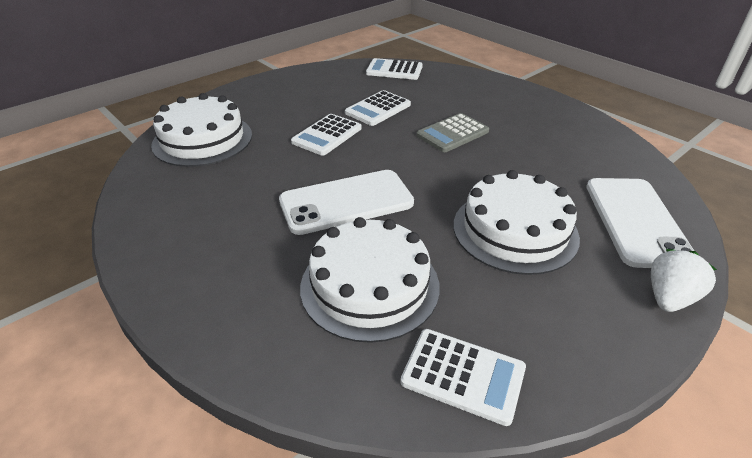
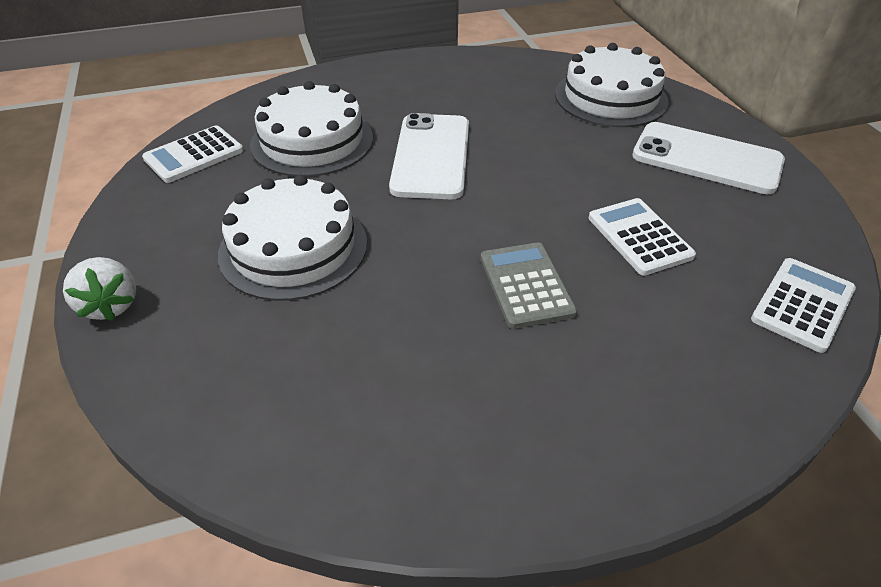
camera: 115 degrees right, 5 degrees up
white calculator [291,114,362,156] -> none
white phone [586,178,694,268] -> white phone moved to [632,122,785,194]

